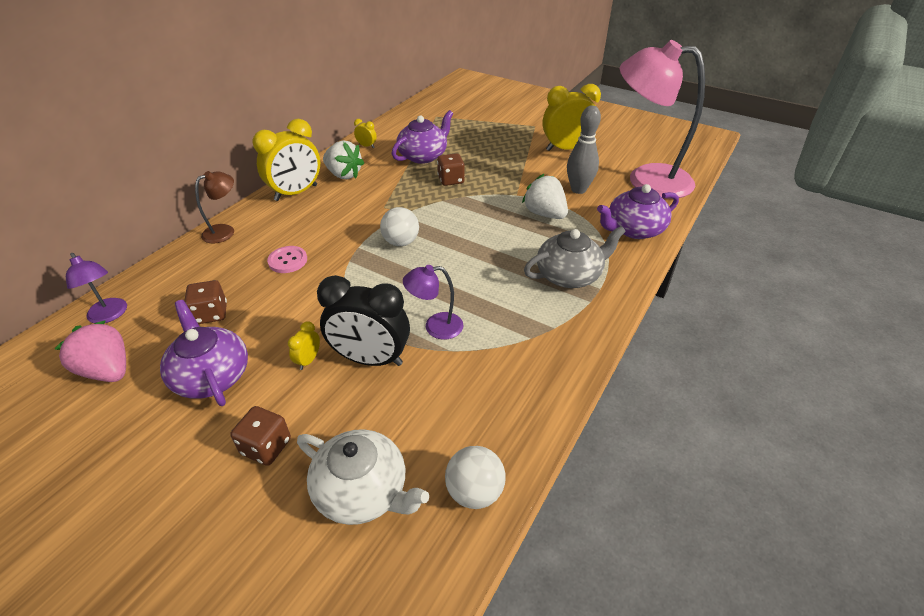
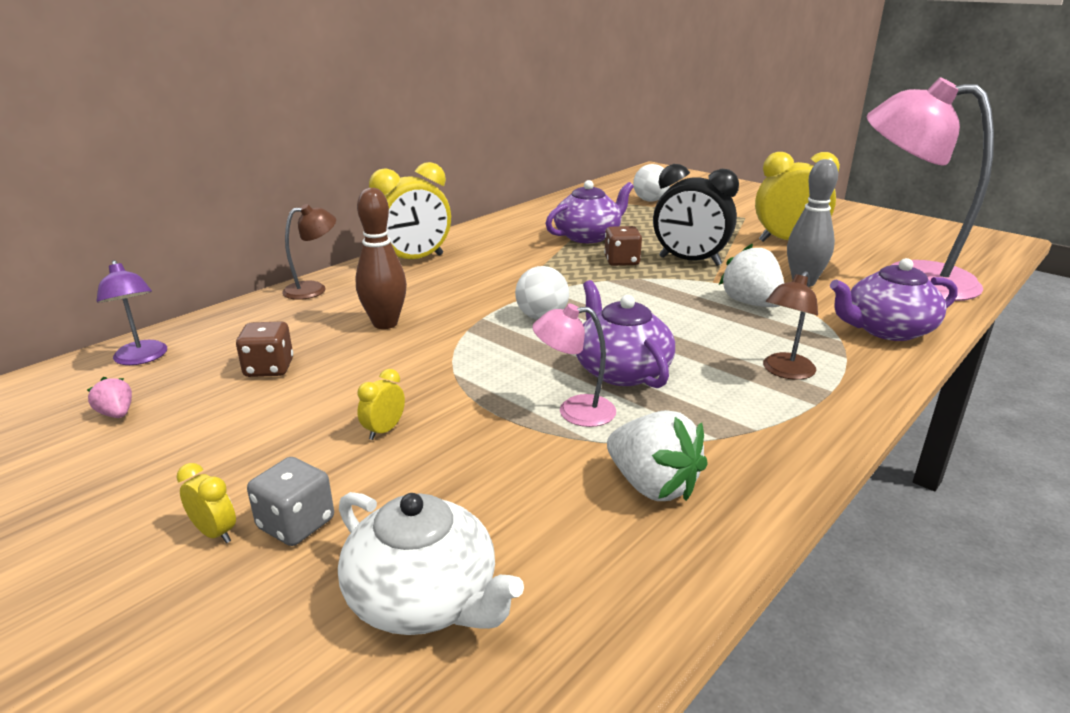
camera: 10 degrees right, 15 degrees down
pink strawberry [55,320,126,382] -> pink strawberry [87,377,132,418], size x0.51
purple teapot [160,300,248,406] -> purple teapot moved to [576,280,675,388]
brown dice [230,406,291,466] -> grey dice [247,457,334,546]
pink button [267,246,307,273] -> brown bowling pin [355,188,407,329]
black clock [317,275,410,366] -> black clock moved to [653,164,739,266]
white strawberry [323,141,364,179] -> white strawberry moved to [607,410,708,501]
yellow clock [354,119,377,148] -> yellow clock moved to [176,463,236,543]
purple lamp [403,265,463,340] -> pink lamp [532,304,616,427]
white ball [445,446,506,509] -> white ball moved to [633,164,670,202]
grey teapot [524,226,626,288] -> brown lamp [763,271,818,380]

